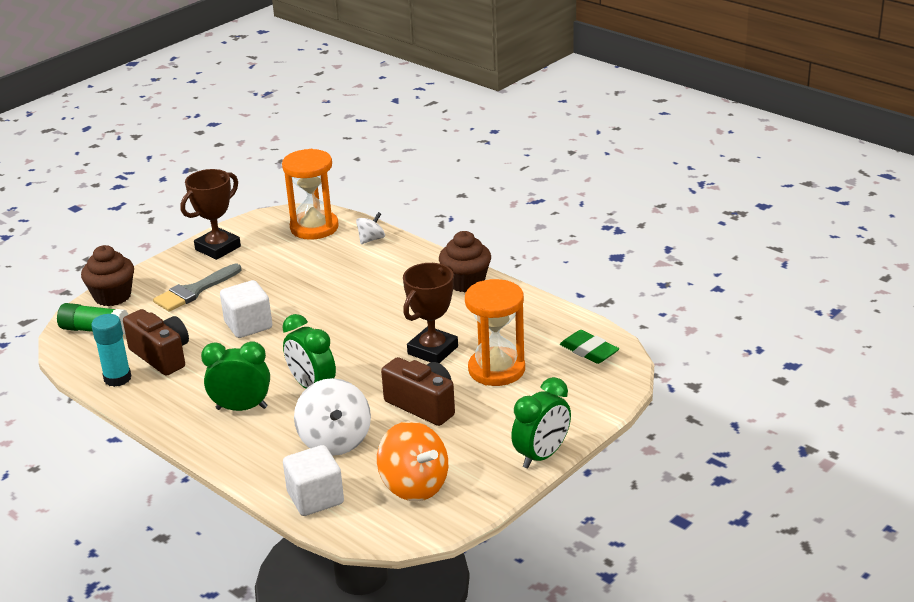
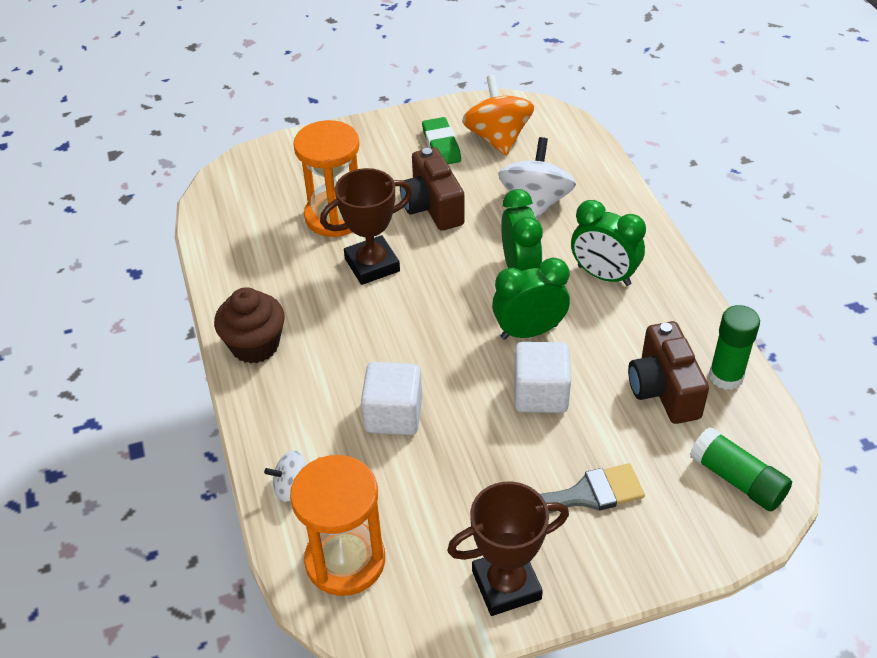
camera: 150 degrees left, 15 degrees up
brown cupcake [81,245,134,306] -> none
turquoise glue stick [91,314,132,387] -> green glue stick [709,305,760,390]
white cube [283,445,344,516] -> white cube moved to [361,362,422,435]
green clock [511,377,571,468] -> green clock moved to [492,258,570,340]
green eraser [560,330,619,364] -> green eraser moved to [422,117,461,164]

